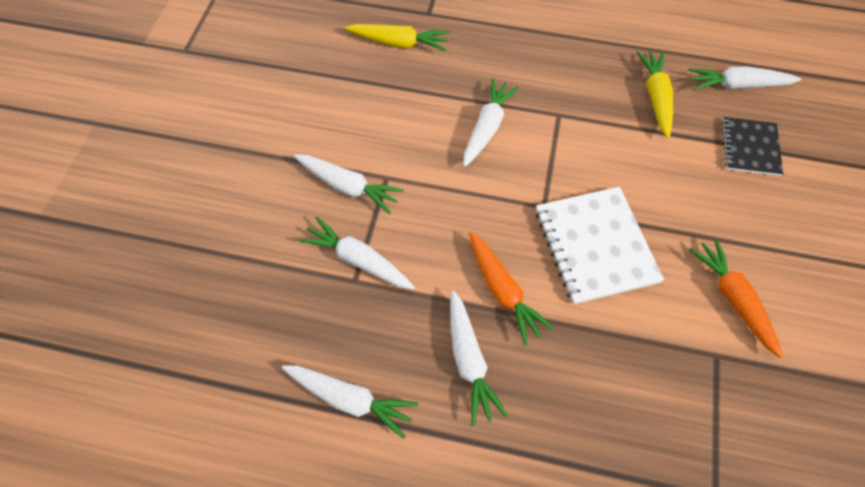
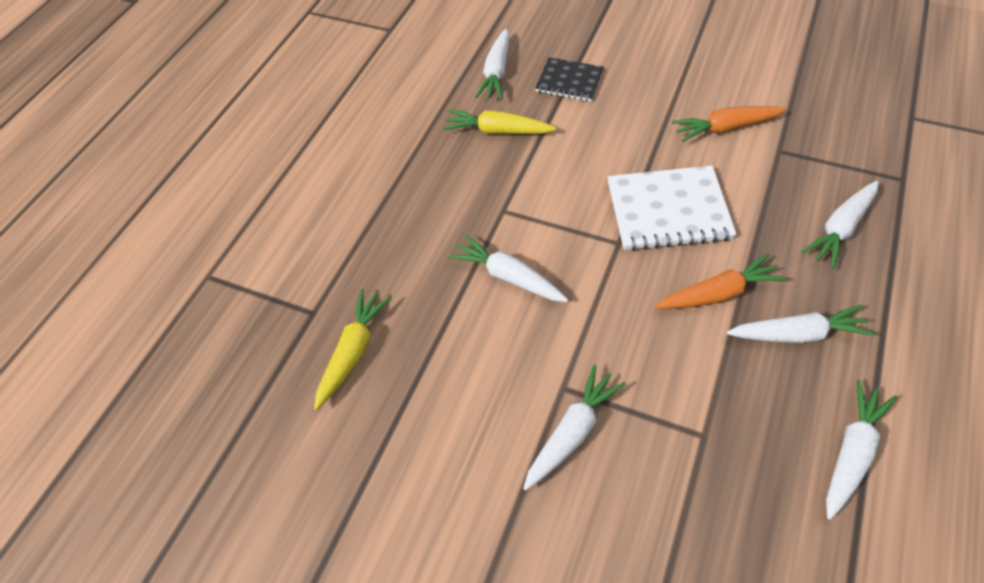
camera: 75 degrees left, 5 degrees down
white carrot [298,217,415,290] -> white carrot moved to [801,181,879,269]

